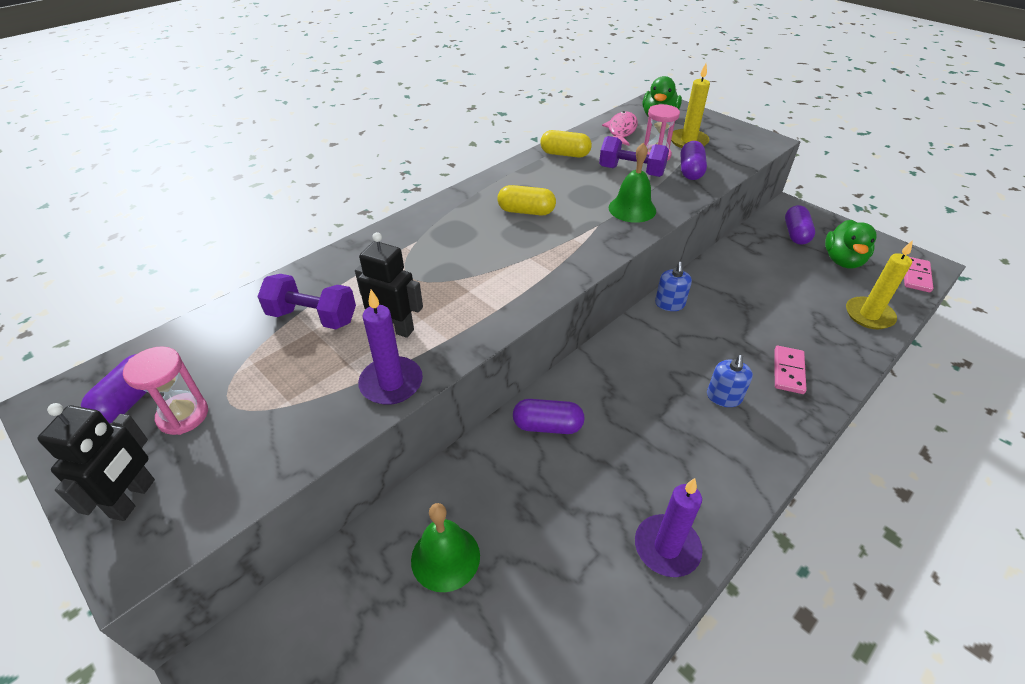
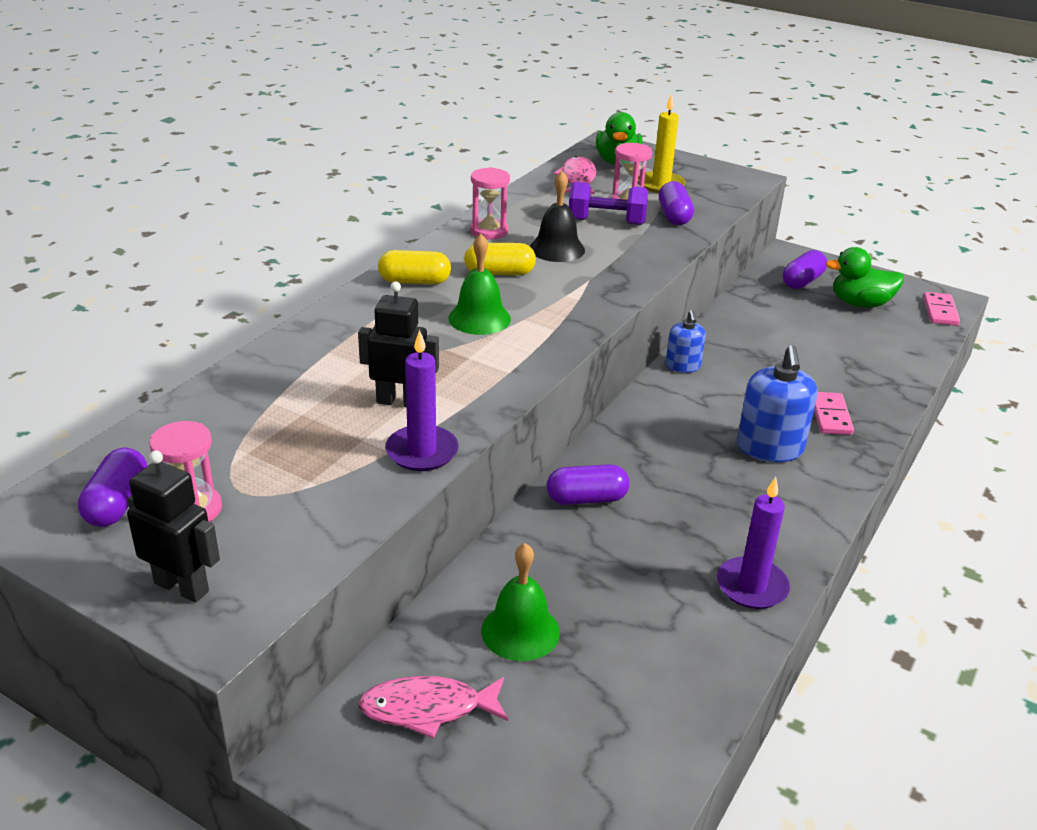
camera: 15 degrees left, 10 degrees down
black robot [38,403,155,521] -> black robot turned 60 degrees counterclockwise [127,450,220,603]
purple dumbbell [257,274,356,329] -> none
yellow capsule [540,130,592,158] -> yellow capsule moved to [378,250,451,284]
green bell [609,143,656,223] -> green bell moved to [448,234,511,335]
blue soap dispenser [707,355,753,407] -> blue soap dispenser [737,345,817,462], size x1.69
purple capsule [785,205,815,245] -> purple capsule turned 45 degrees clockwise [783,250,827,289]
green duck [825,220,877,269] -> green duck turned 90 degrees clockwise [826,247,904,308]
yellow candle [846,240,913,329] -> none
none -> pink fish [358,676,508,738]
none -> pink hourglass [470,167,510,239]
none -> black bell [530,171,585,262]

